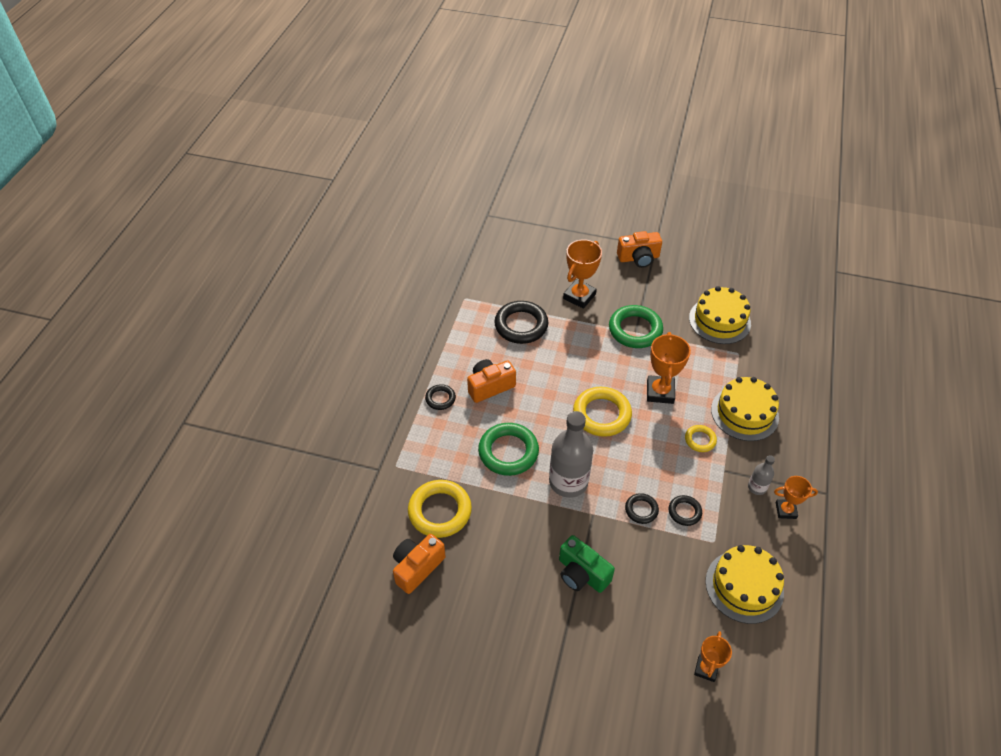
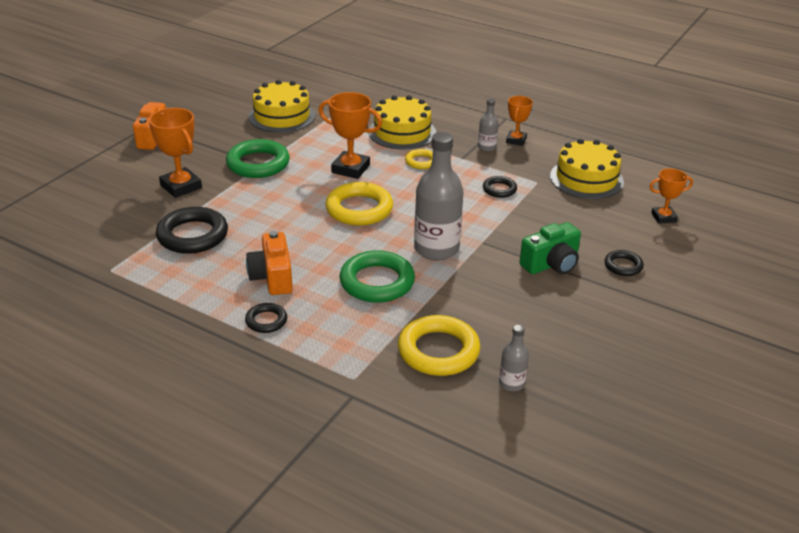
camera: 75 degrees left, 15 degrees down
orange camera [393,534,446,594] -> grey bottle [499,325,529,391]
black ring [625,493,659,524] -> black ring moved to [605,250,644,276]
orange trophy [694,631,732,682] -> orange trophy turned 45 degrees counterclockwise [649,169,693,224]

